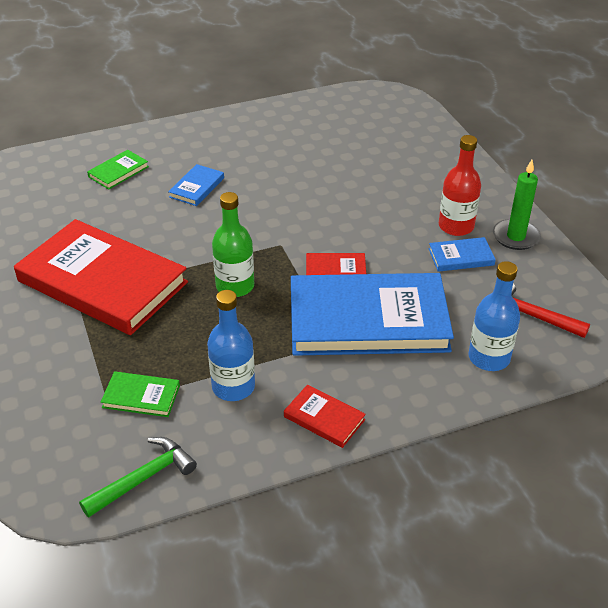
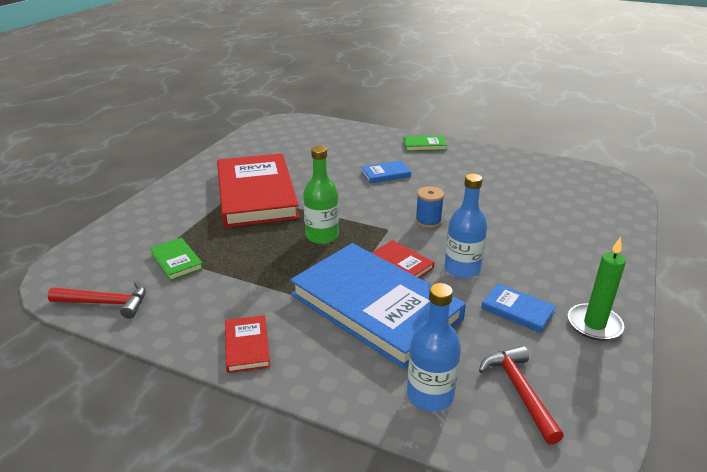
camera: 45 degrees right, 10 degrees down
green hammer [79,437,197,517] -> red hammer [48,281,146,319]
green book [87,150,149,190] -> green book moved to [403,135,447,151]
blue bottle [207,290,255,401] -> blue bottle moved to [445,174,487,278]
red bottle [439,135,481,236] -> none
none -> blue spool [415,186,444,228]

